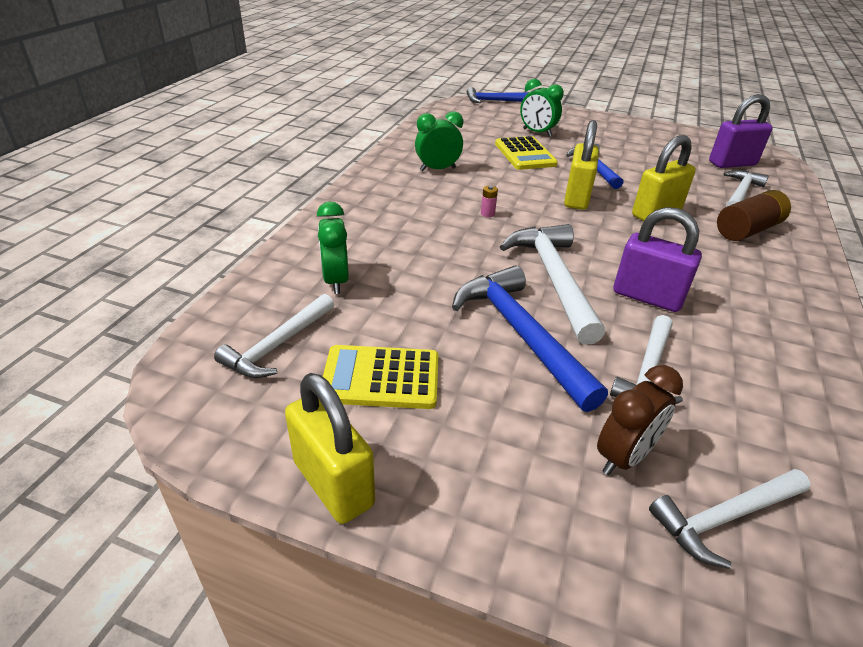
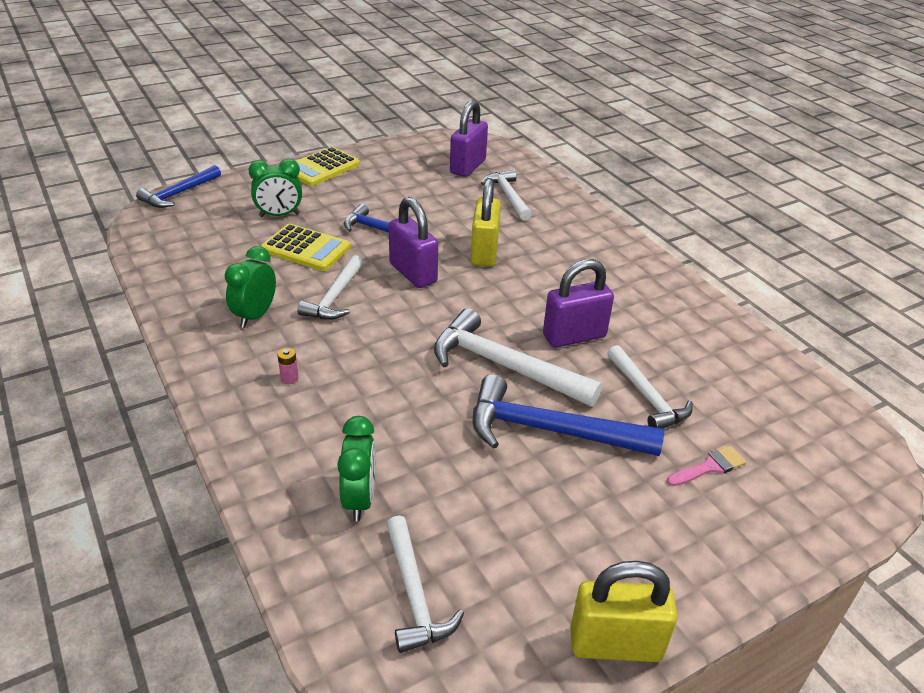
camera: 50 degrees left, 0 degrees up
green clock [317,201,349,294] -> green clock turned 120 degrees counterclockwise [337,416,376,521]
yellow calculator [323,345,439,409] -> yellow calculator moved to [296,147,360,186]
pink battery [481,185,498,217] -> pink battery moved to [277,348,298,384]
yellow padlock [564,120,599,210] -> purple padlock [389,197,438,288]
brown clock [597,365,683,475] -> pink brush [667,446,747,486]
white hammer [649,469,811,569] -> white hammer moved to [297,255,364,320]
brown battery [717,190,791,241] -> none

